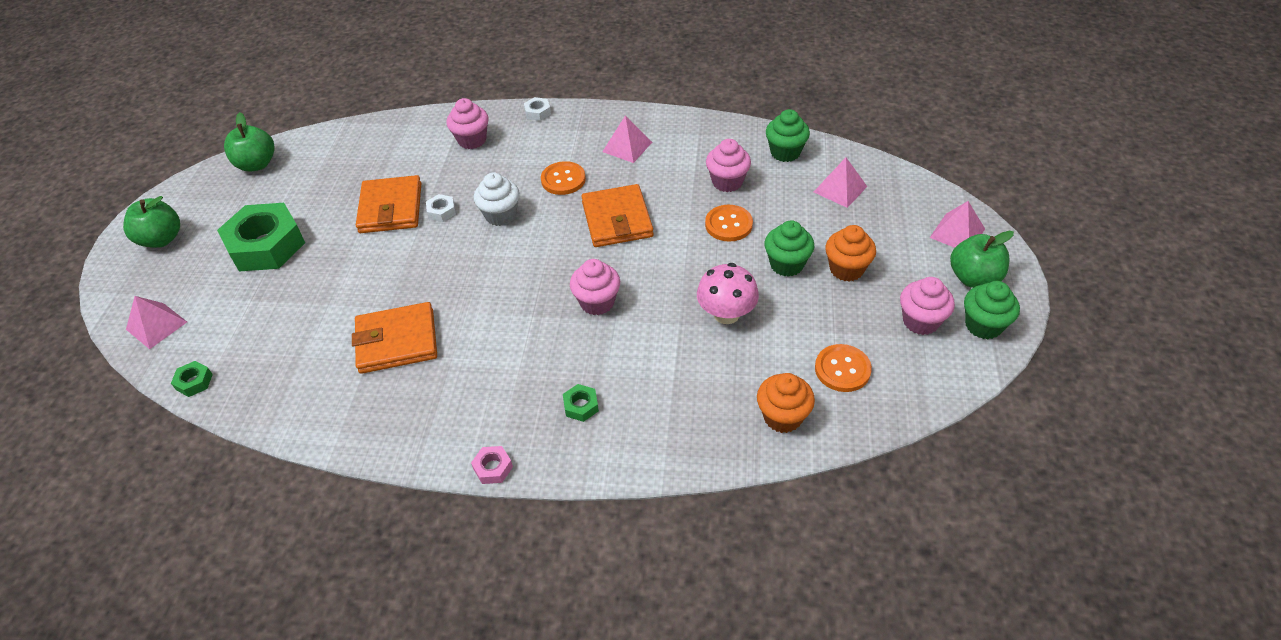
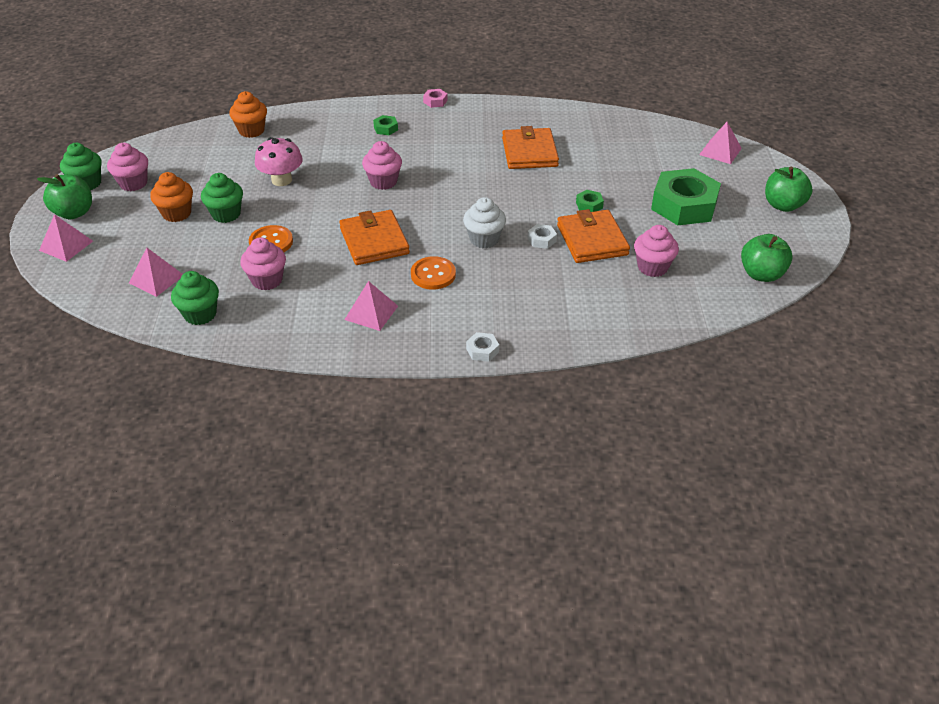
camera: 170 degrees right, 5 degrees down
green nut [171,361,213,397] -> green nut moved to [576,190,604,212]
orange wallet [352,302,437,374] -> orange wallet turned 75 degrees counterclockwise [502,126,559,169]
pink cupcake [446,98,489,149] -> pink cupcake moved to [634,225,679,277]
orange button [815,344,872,392] -> none

